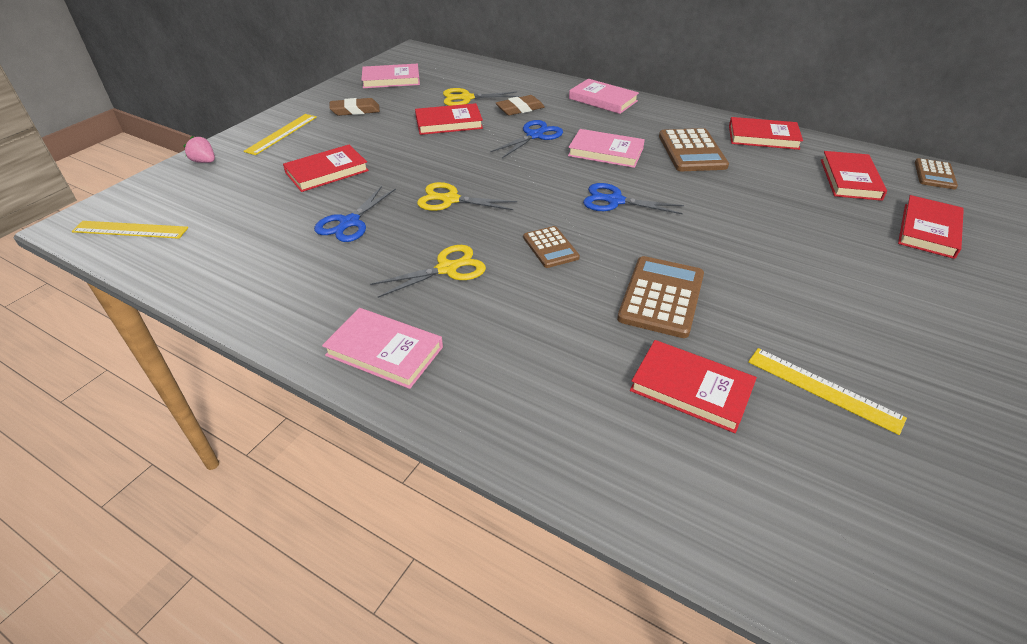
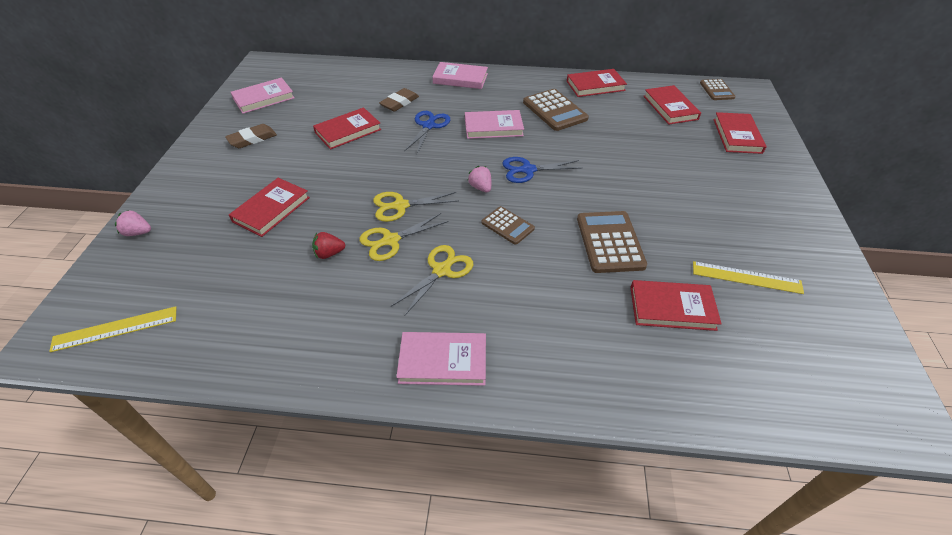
camera: 25 degrees left, 5 degrees up
yellow ruler [244,114,317,155] -> none
blue scissors [314,186,396,242] -> red strawberry [312,232,345,259]
yellow scissors [443,88,519,106] -> yellow scissors moved to [359,213,449,261]
none -> pink strawberry [468,166,491,192]

